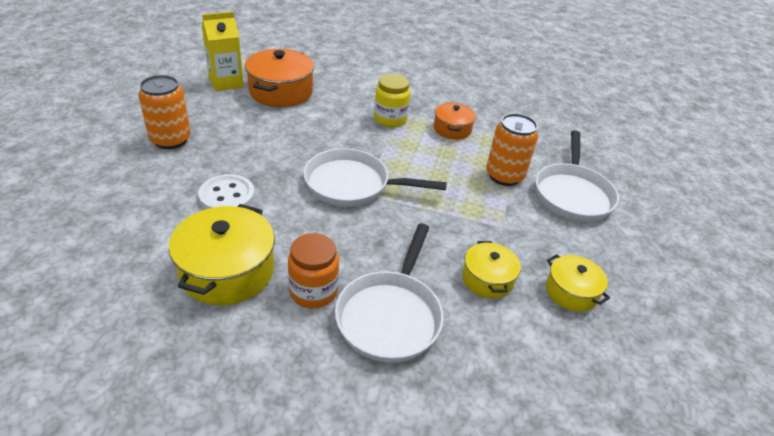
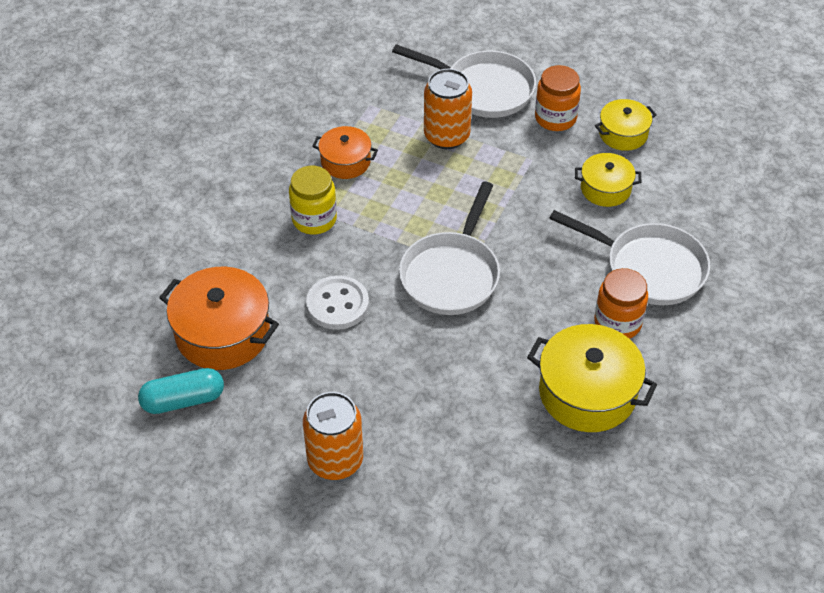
camera: 75 degrees left, 10 degrees up
white button [198,174,255,209] -> white button moved to [306,275,369,330]
yellow carton [202,11,244,91] -> turquoise capsule [138,368,224,414]
none -> orange jar [535,65,581,131]

